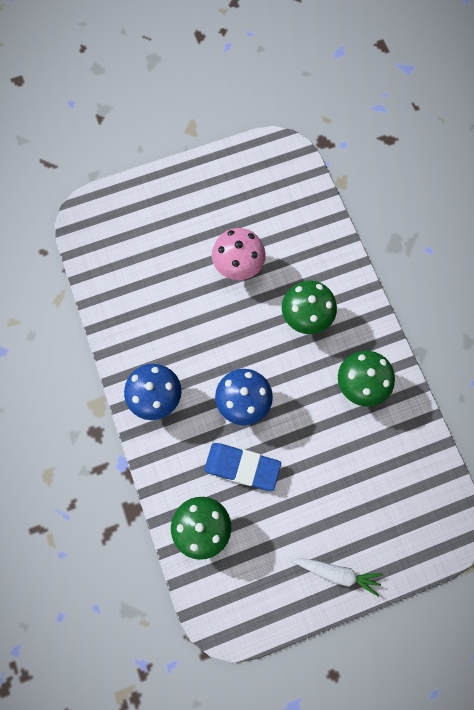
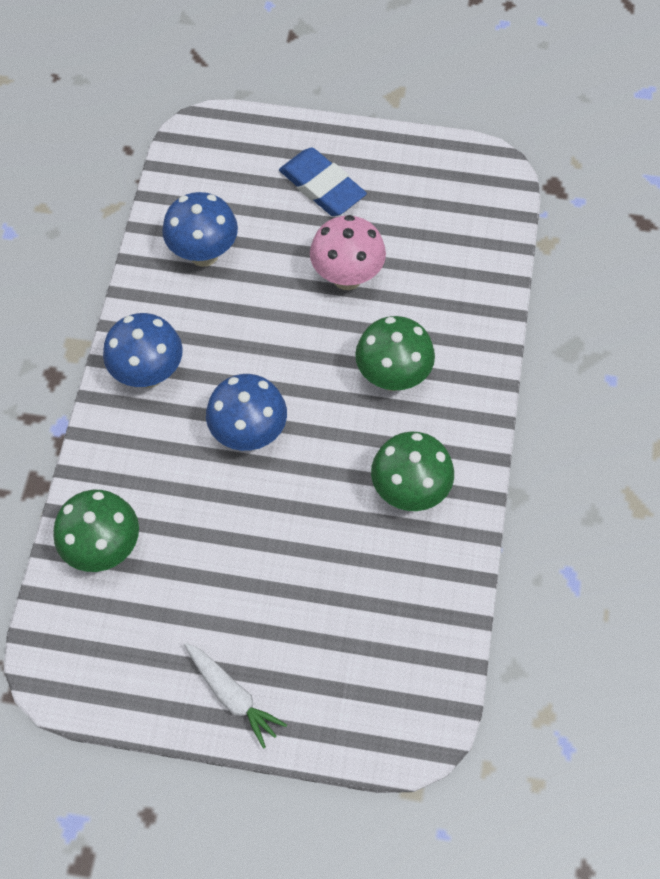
camera: 30 degrees right, 10 degrees down
blue eraser [204,443,281,491] -> blue eraser moved to [279,147,367,216]
none -> blue mushroom [162,192,238,267]

